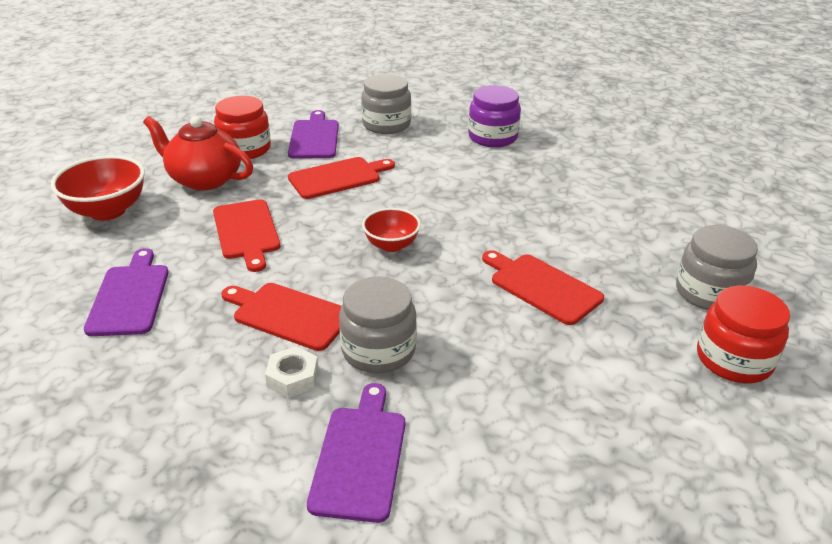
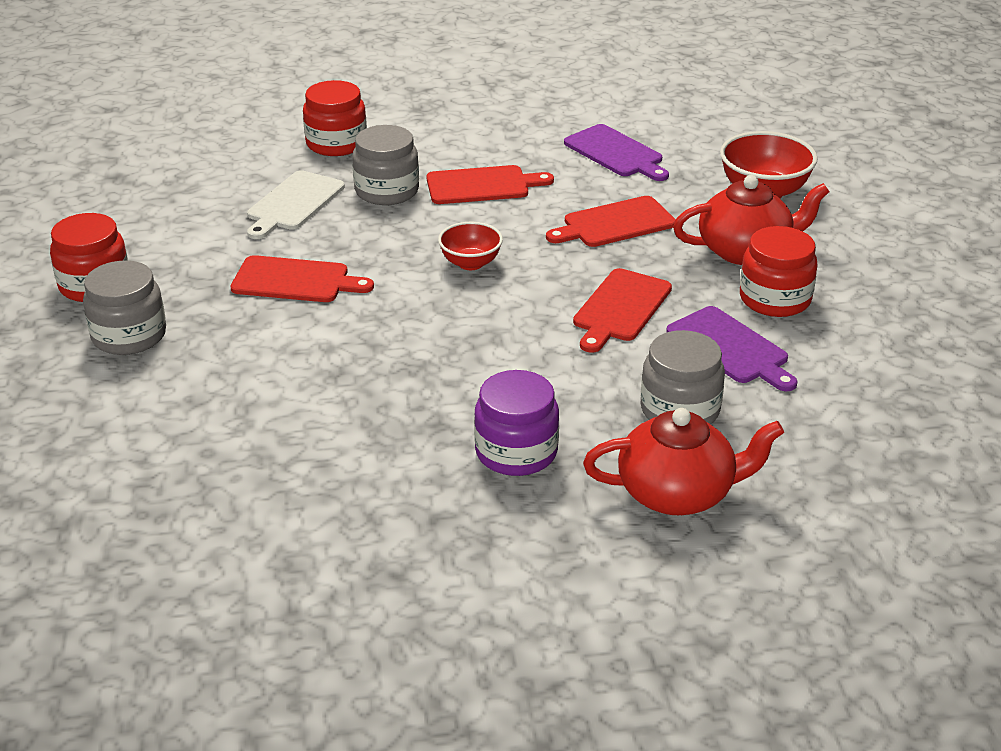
camera: 145 degrees right, 0 degrees up
red cutting board [213,199,280,272] -> red cutting board turned 60 degrees counterclockwise [546,196,676,247]
white nut [265,346,318,398] -> none
purple cutting board [307,383,405,523] -> red jar [303,80,367,156]
none -> white cutting board [247,170,345,239]
none -> red teapot [583,408,784,515]

